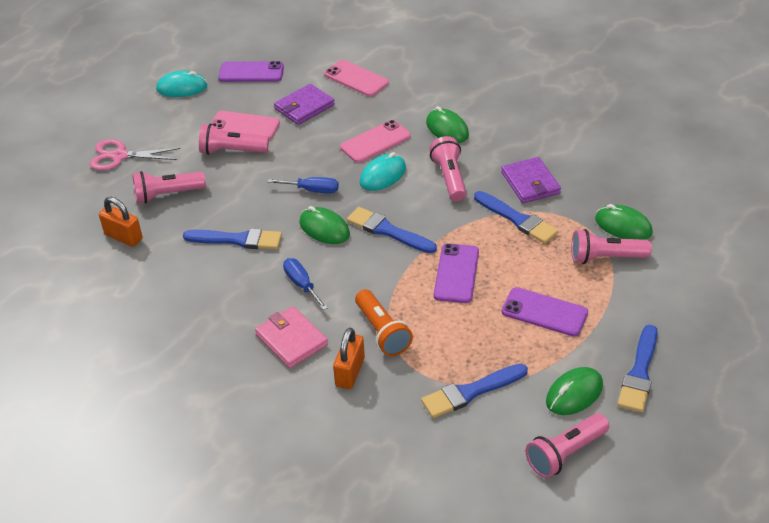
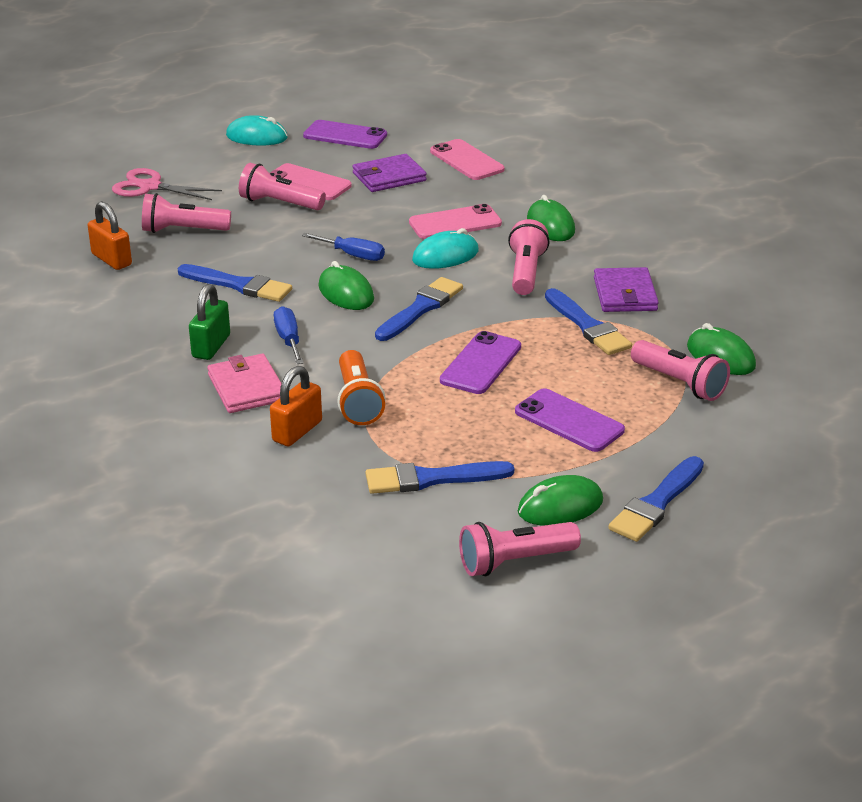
camera: 15 degrees right, 10 degrees down
blue brush [347,207,437,254] -> blue brush turned 75 degrees clockwise [375,277,463,341]
pink flashlight [571,229,652,264] -> pink flashlight turned 150 degrees counterclockwise [631,340,730,401]
none -> green padlock [189,284,230,360]

